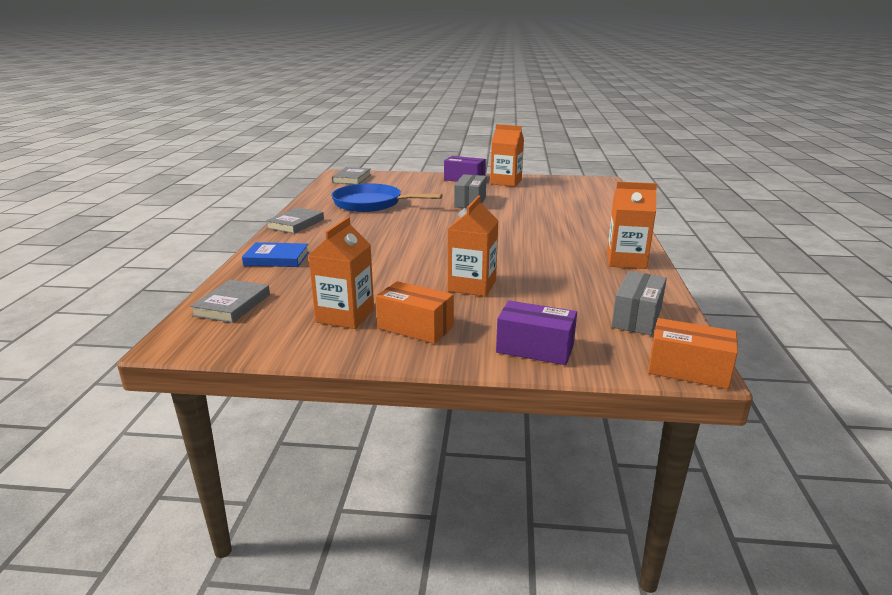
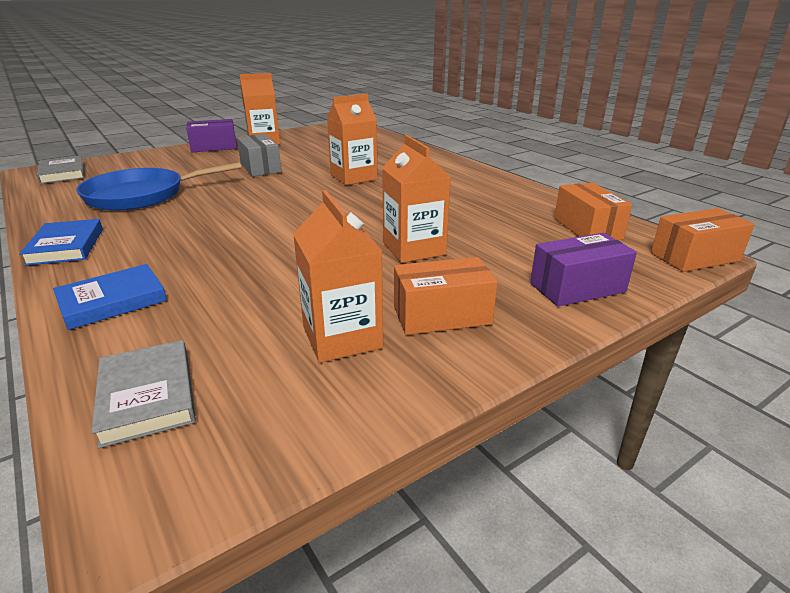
camera: 40 degrees left, 5 degrees up
grey book [266,207,324,234] -> blue book [19,219,103,266]
orange carton [607,181,657,269] -> orange carton moved to [327,94,378,185]
grey box [611,271,667,335] -> orange box [554,183,632,240]

